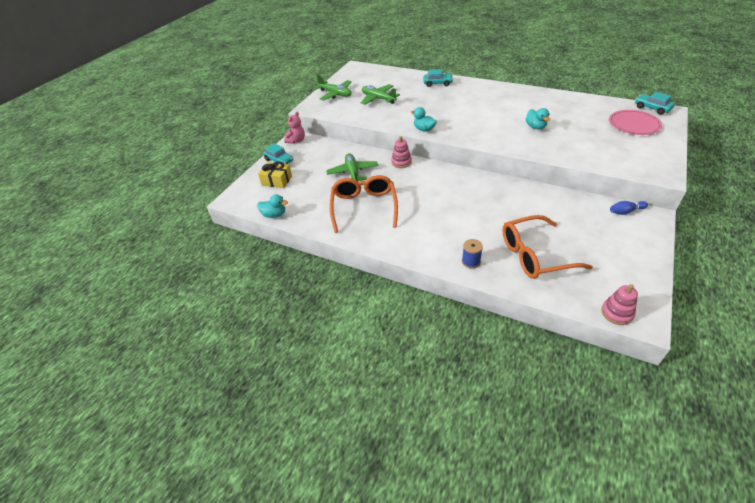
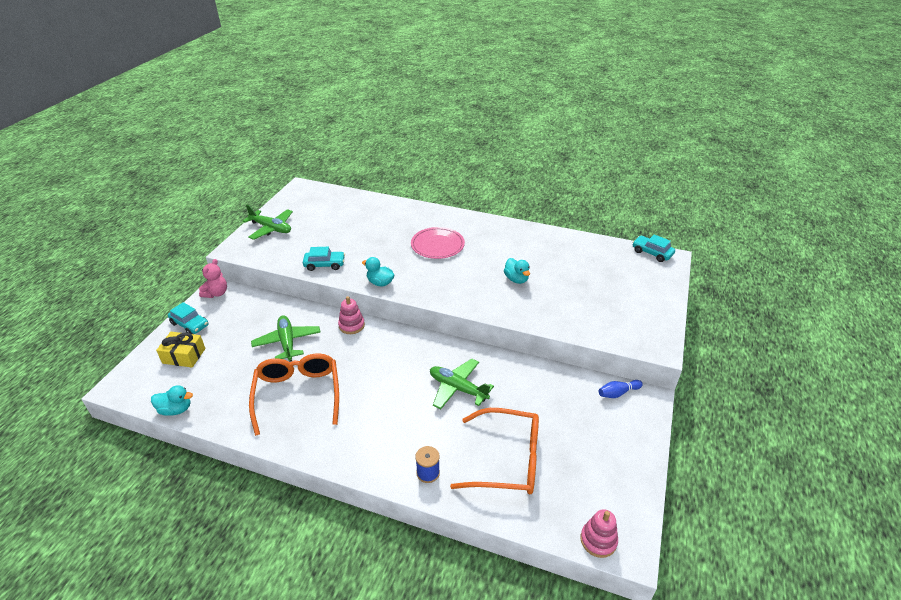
camera: 10 degrees left, 5 degrees down
green plane [361,84,400,105] -> green plane moved to [430,359,494,410]
turquoise car [423,69,453,87] -> turquoise car moved to [303,247,345,271]
orange glasses [503,215,593,279] -> orange glasses turned 150 degrees counterclockwise [450,408,539,494]
pink plate [609,110,662,135] -> pink plate moved to [411,227,465,259]

